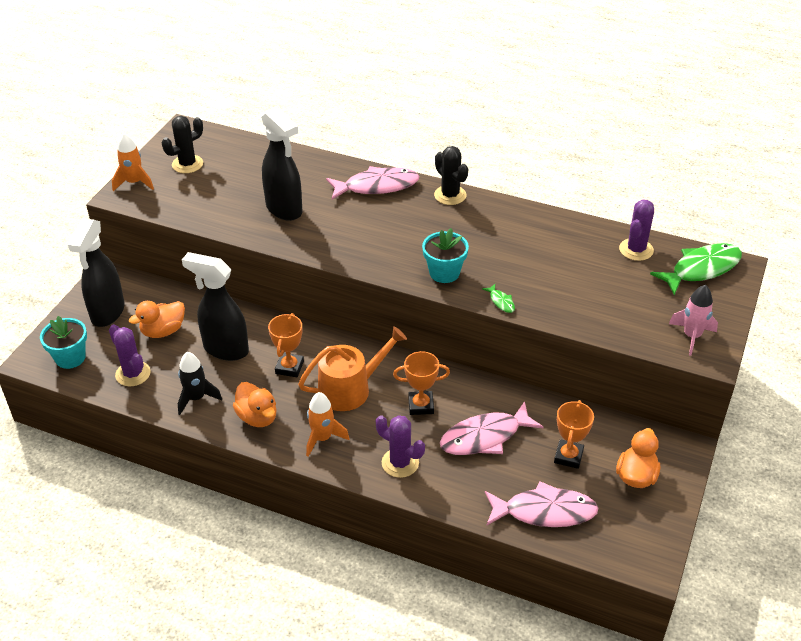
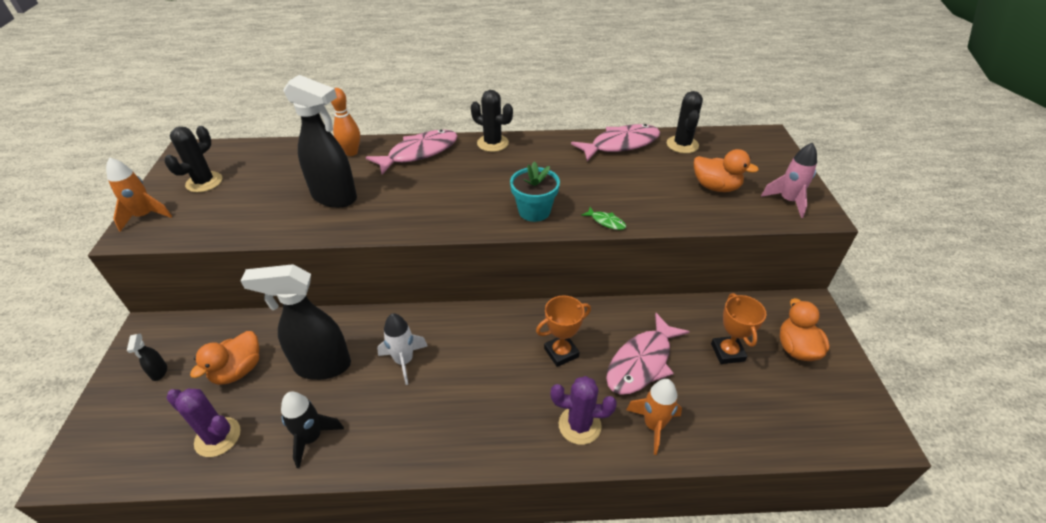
camera: 25 degrees left, 0 degrees up
turquoise flower pot [40,316,87,369] -> none
black spray bottle [68,218,125,327] -> black spray bottle [127,333,167,381], size x0.40
orange duck [233,382,277,427] -> orange duck moved to [694,149,759,192]
orange trophy [268,313,304,377] -> white rocket [377,313,428,385]
orange watering can [298,326,407,411] -> none
orange rocket [306,392,349,457] -> orange rocket moved to [626,379,682,455]
pink fish [485,481,599,527] -> pink fish moved to [571,124,660,161]
purple cactus [619,199,654,261] -> black cactus [667,91,703,153]
green fish [650,243,742,295] -> none
none -> orange bowling pin [331,88,360,156]

